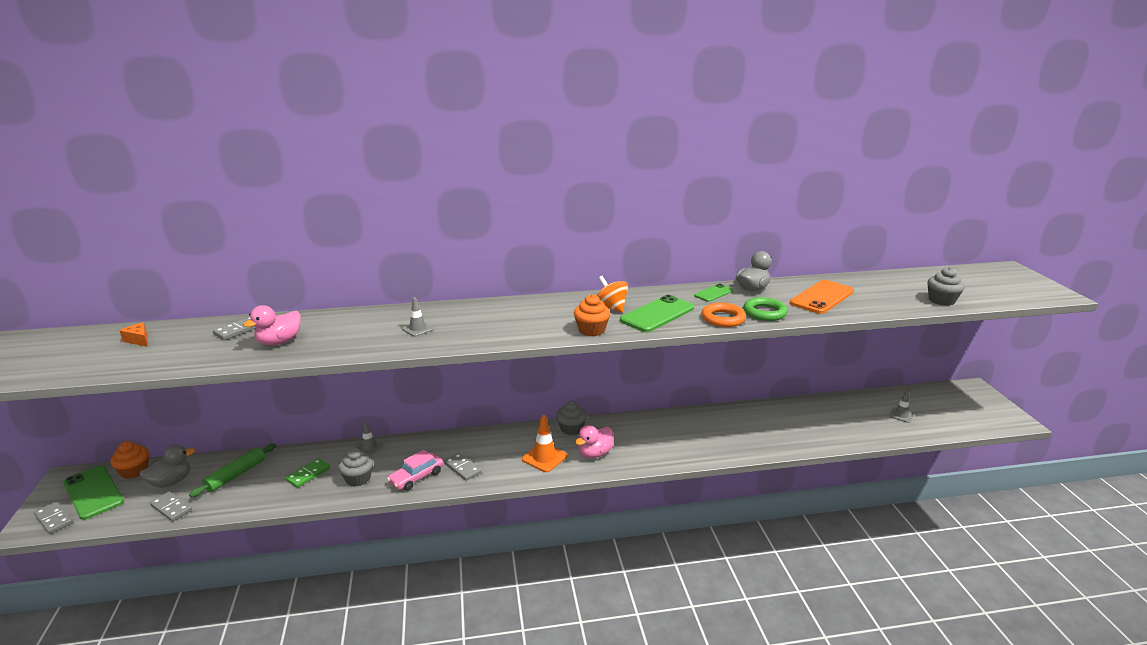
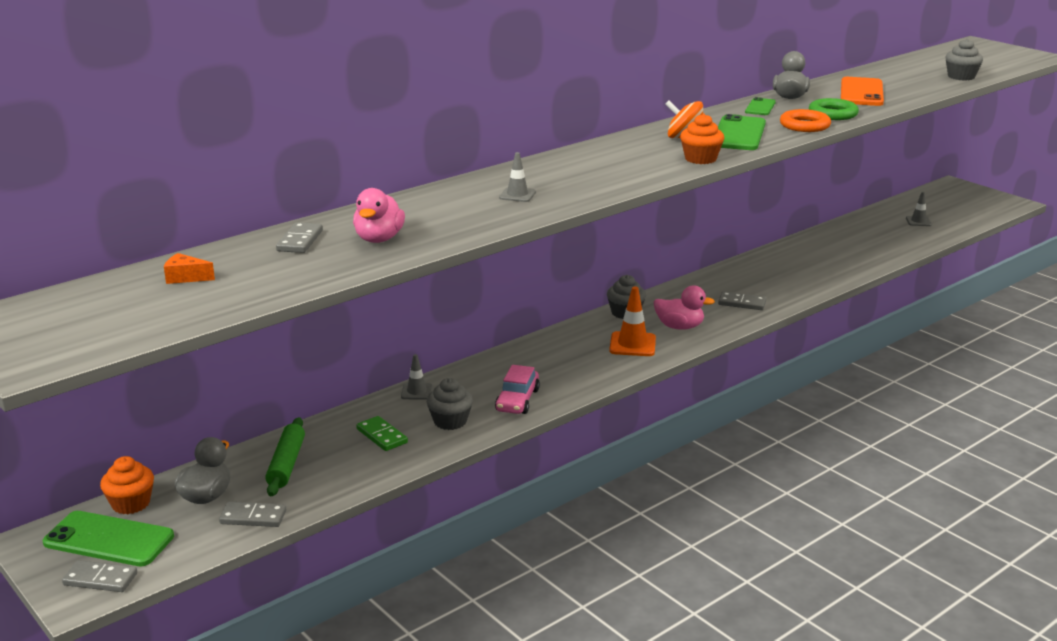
camera: 30 degrees left, 0 degrees up
green domino [286,458,330,488] -> green domino turned 45 degrees counterclockwise [356,416,408,451]
grey domino [444,453,481,481] -> grey domino moved to [718,291,766,310]
pink duck [575,425,614,458] -> pink duck turned 90 degrees counterclockwise [654,285,715,330]

